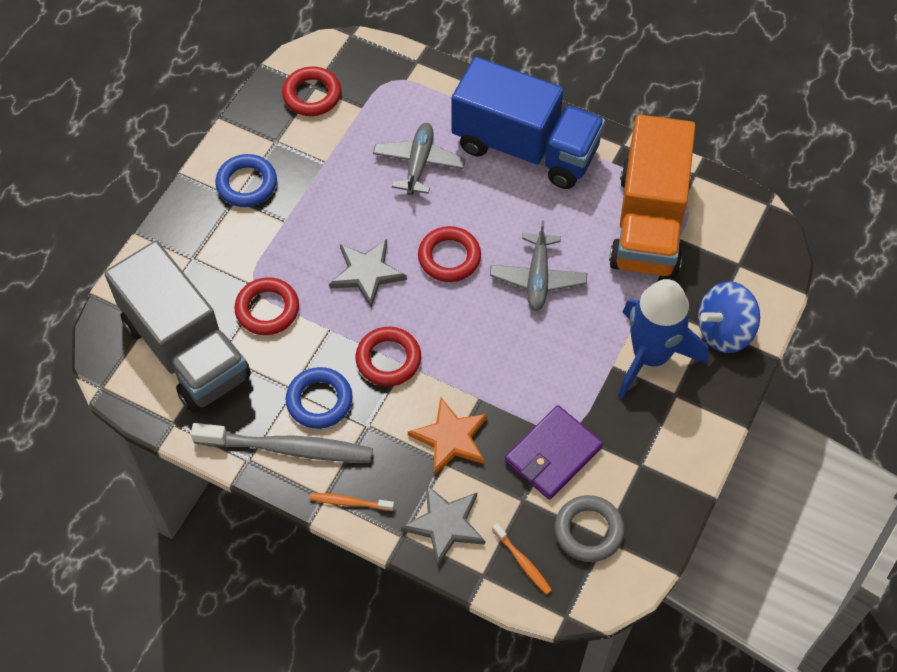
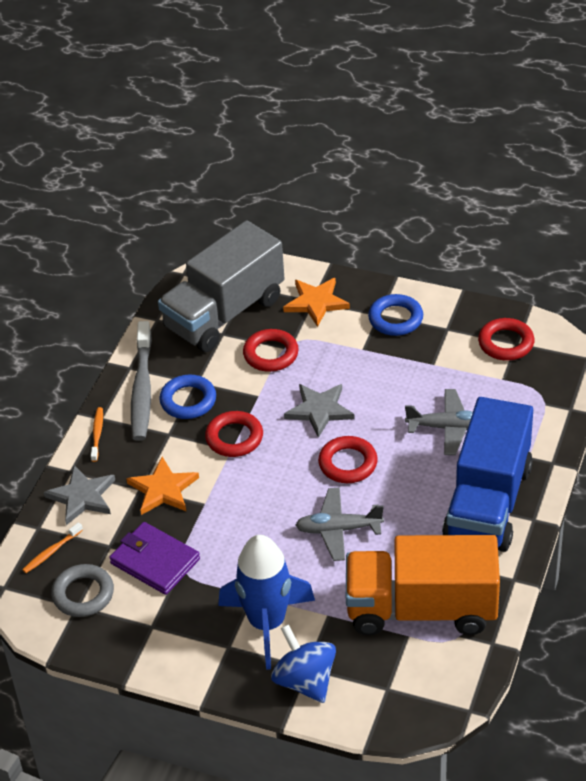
camera: 85 degrees right, 15 degrees down
none -> orange star [283,278,350,327]

